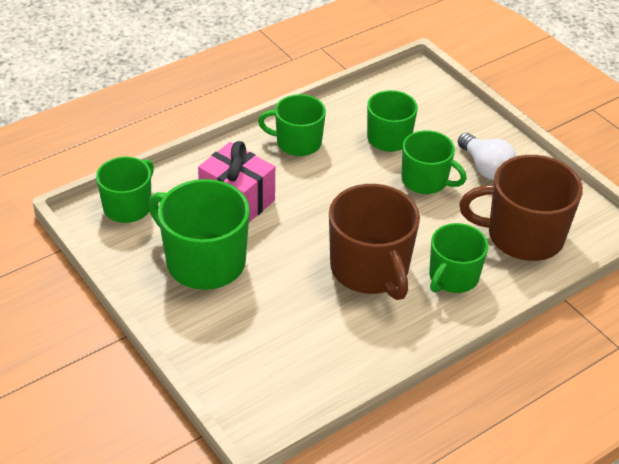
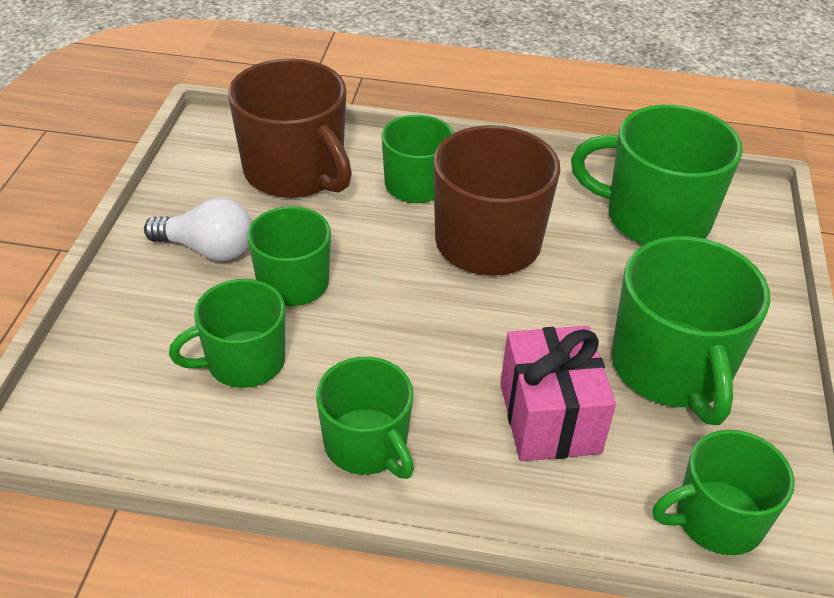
camera: 135 degrees left, 0 degrees up
white light bulb [458,133,516,180] -> white light bulb turned 90 degrees clockwise [144,198,252,261]
none -> green mug [571,105,743,245]

